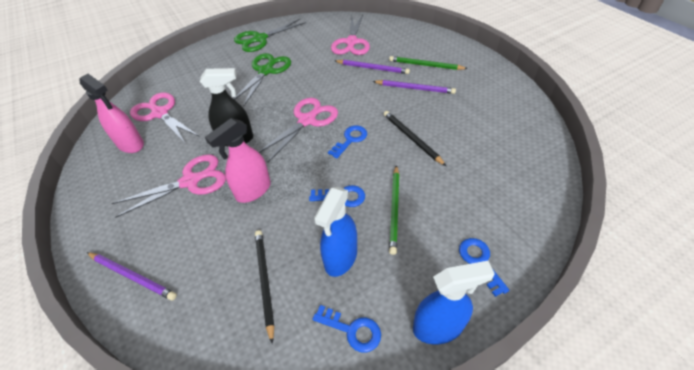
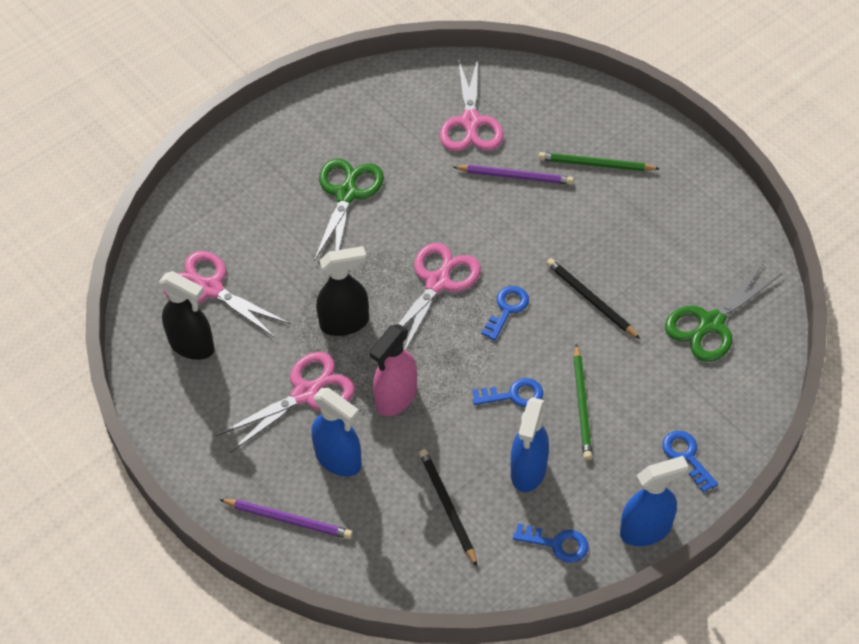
camera: 10 degrees left, 5 degrees up
pink spray bottle [79,74,144,153] -> black spray bottle [159,271,214,360]
green scissors [234,19,306,52] -> green scissors moved to [665,263,782,362]
purple pencil [373,80,456,94] -> none
none -> blue spray bottle [311,388,362,477]

